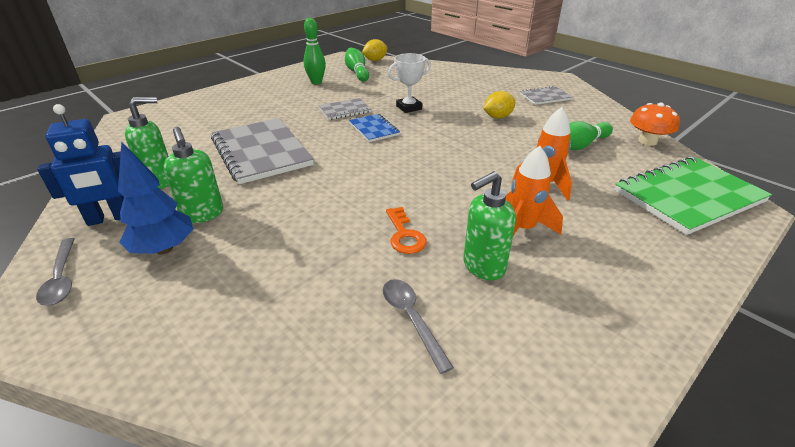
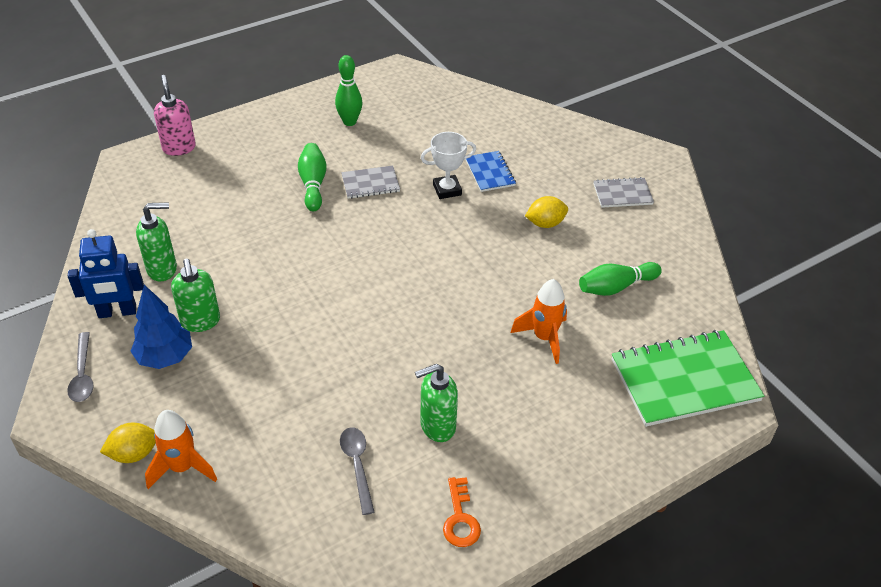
camera: 10 degrees right, 10 degrees up
grey notebook [211,118,314,184] -> none
green bowling pin [345,48,369,82] -> green bowling pin moved to [298,143,327,212]
blue notebook [349,114,400,142] -> blue notebook moved to [465,151,516,192]
yellow lemon [362,39,388,61] -> yellow lemon moved to [100,423,156,463]
orange key [386,207,427,254] -> orange key moved to [443,477,481,547]
orange rocket [506,146,563,236] -> orange rocket moved to [145,410,217,489]
orange mushroom [630,103,680,146] -> none
none -> pink soap dispenser [154,75,196,156]

